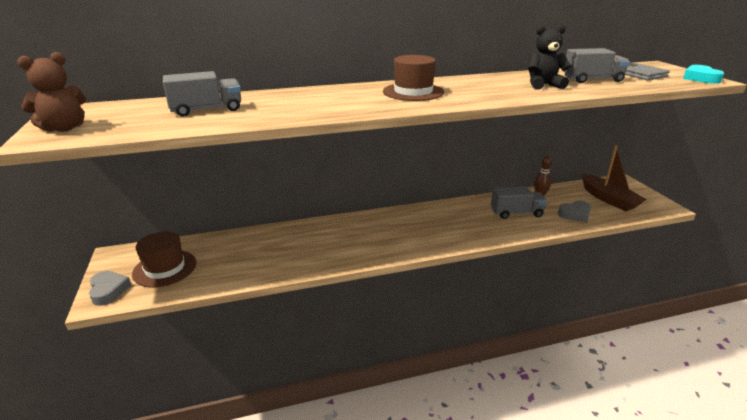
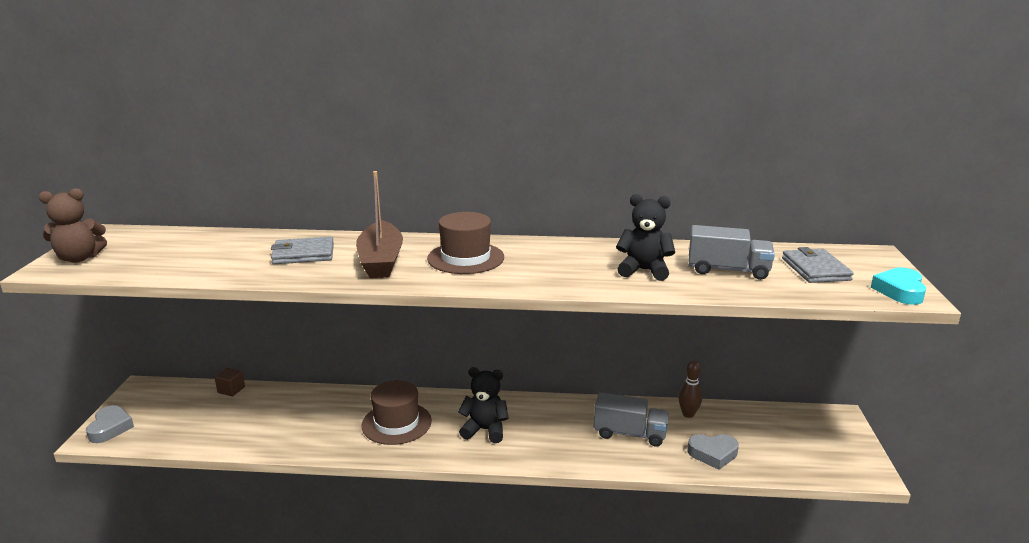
camera: 20 degrees right, 5 degrees down
brown hat [132,232,196,287] -> brown hat moved to [361,380,432,445]
grey truck [163,71,241,117] -> none
brown boat [582,146,647,211] -> brown boat moved to [356,171,403,278]
none -> brown cube [215,368,245,396]
none -> grey wallet [271,236,334,264]
none -> black teddy bear [458,367,509,443]

